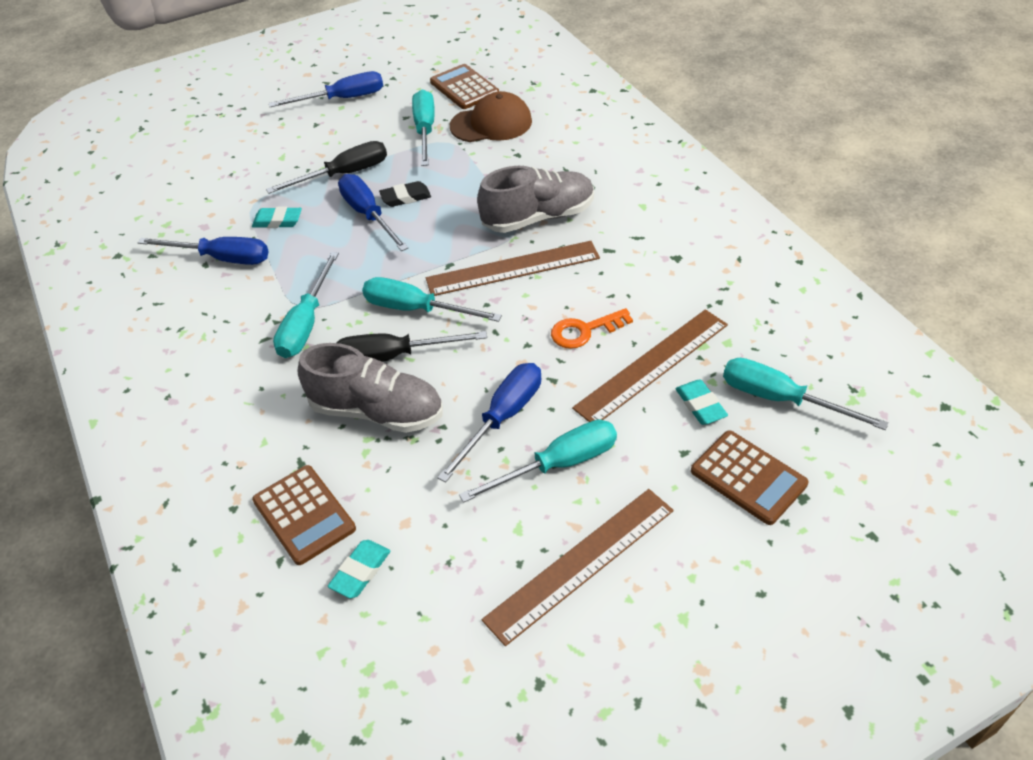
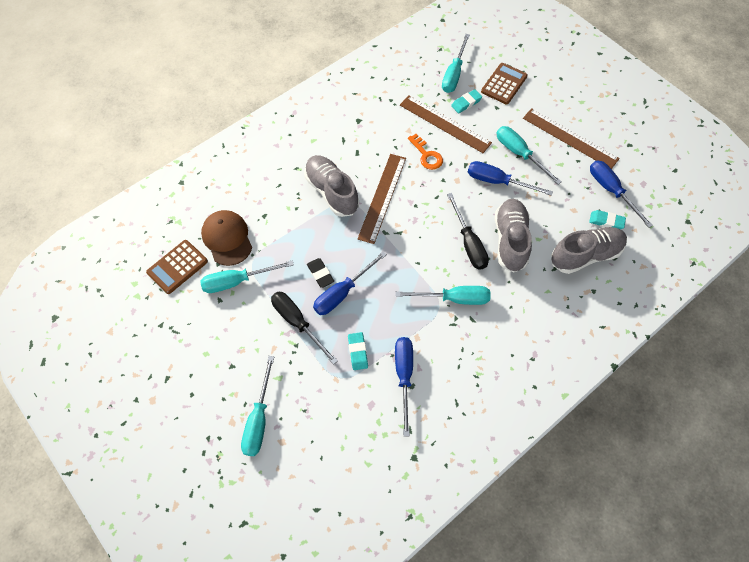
camera: 105 degrees left, 15 degrees up
brown calculator [252,465,356,565] -> grey shoe [551,227,627,274]
blue screwdriver [269,71,383,107] -> blue screwdriver moved to [590,160,653,228]
turquoise screwdriver [362,277,502,322] -> turquoise screwdriver moved to [241,356,274,456]
brown ruler [426,241,600,296] -> brown ruler turned 45 degrees clockwise [358,154,406,244]

